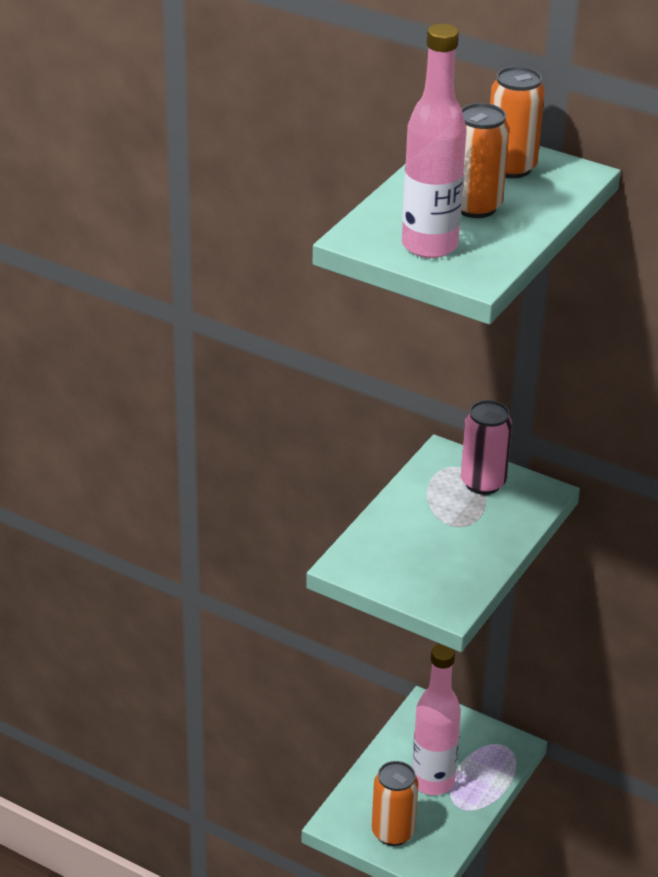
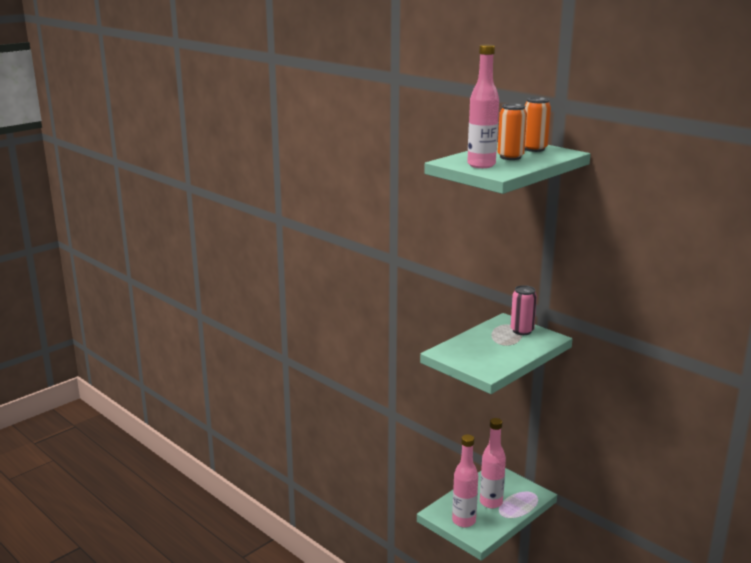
camera: 15 degrees right, 15 degrees down
orange can [372,761,418,846] -> pink bottle [452,435,478,527]

